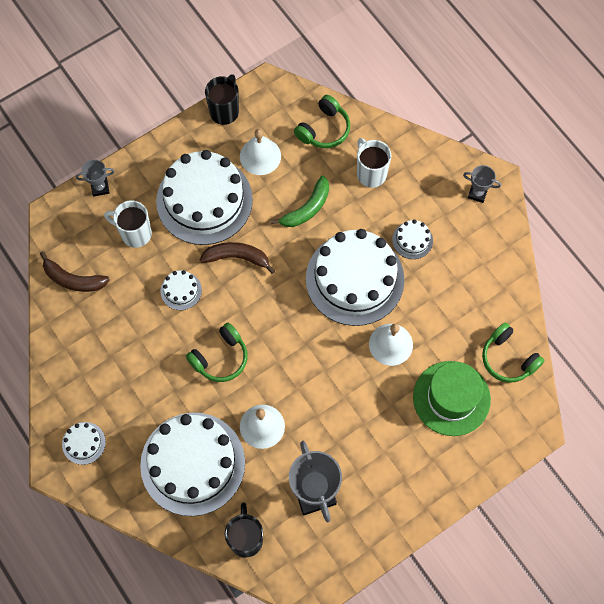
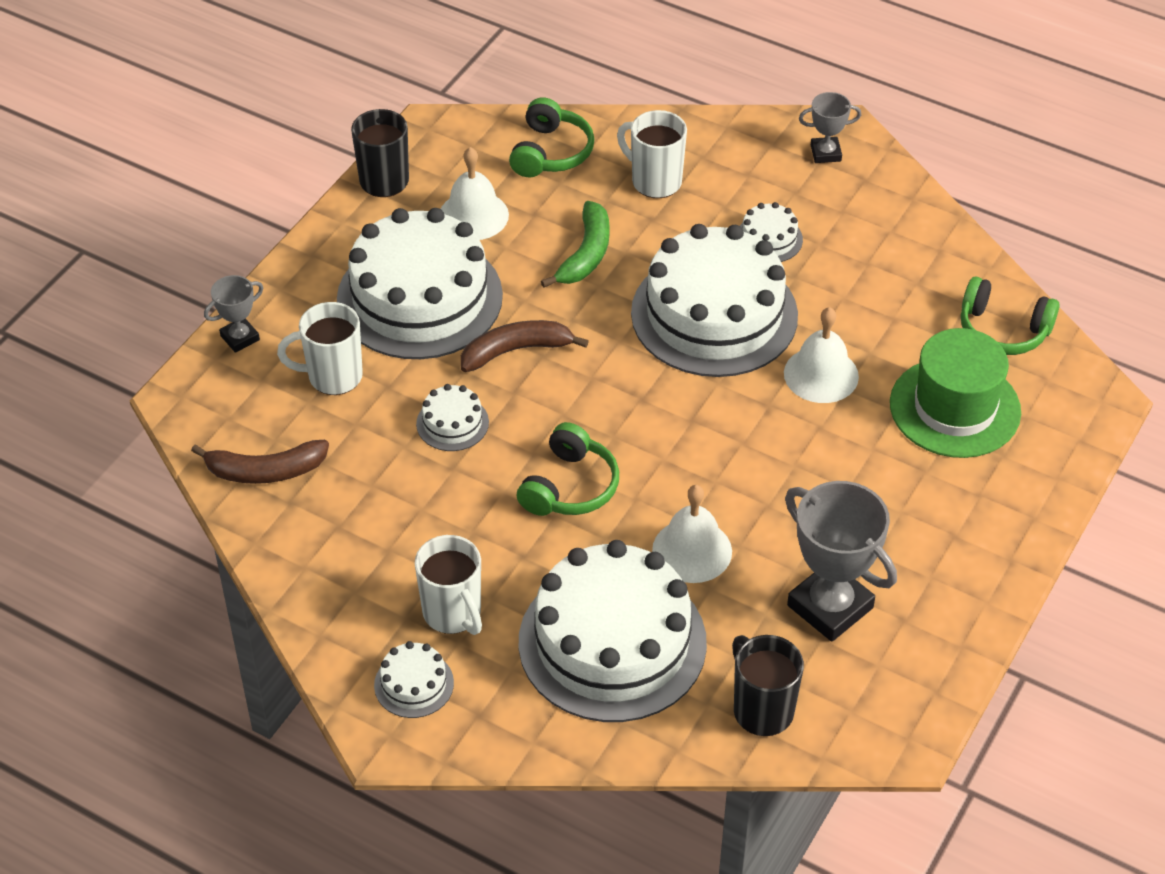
camera: 25 degrees left, 20 degrees down
none -> white mug [415,535,482,635]

